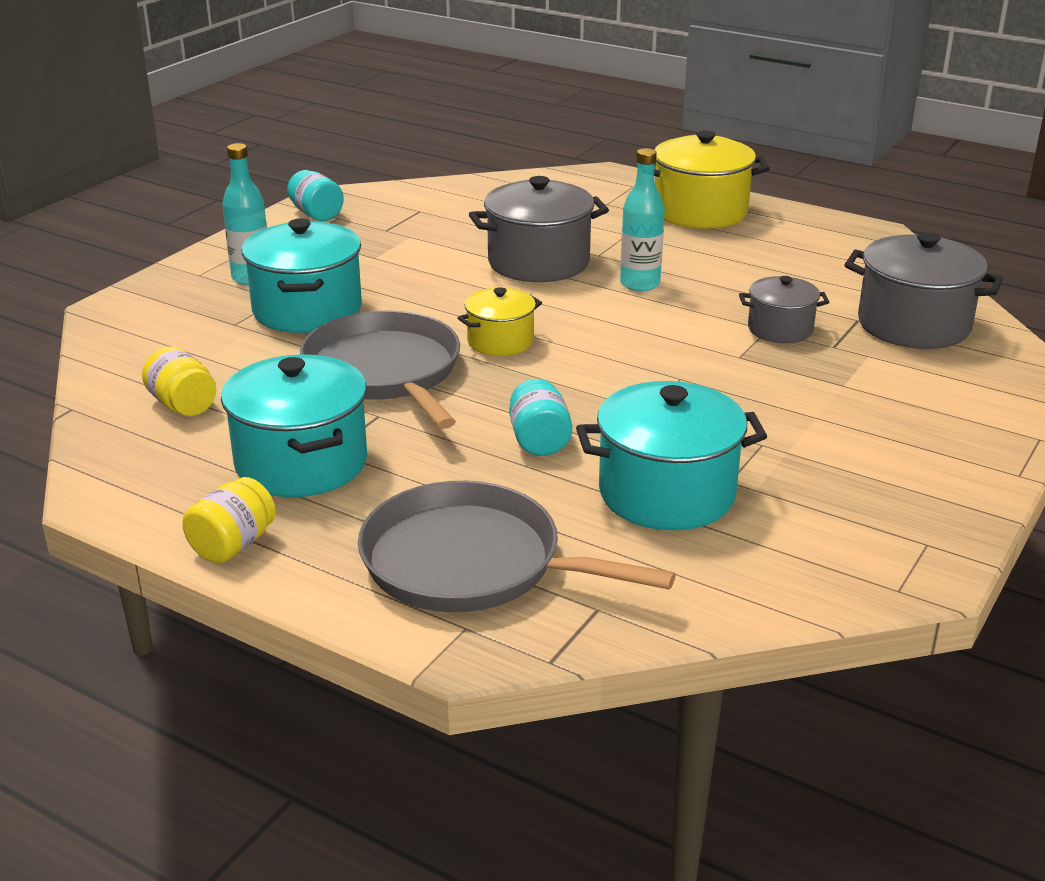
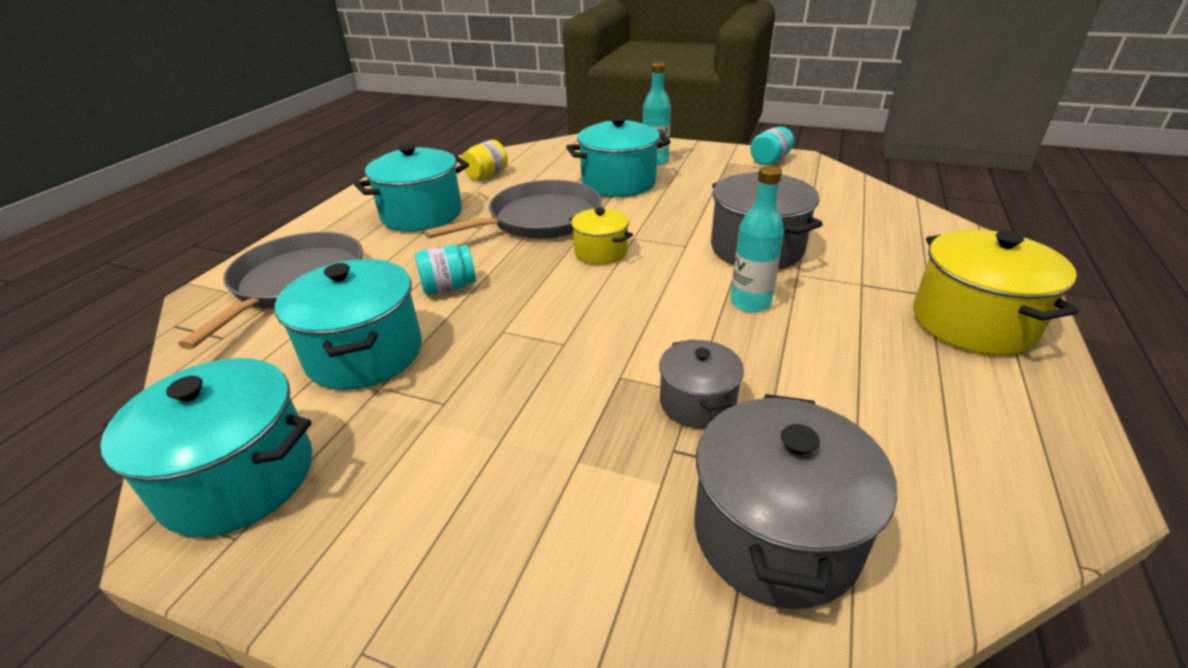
camera: 80 degrees right, 5 degrees up
yellow jar [182,477,276,563] -> none
none -> turquoise pot [100,358,312,537]

